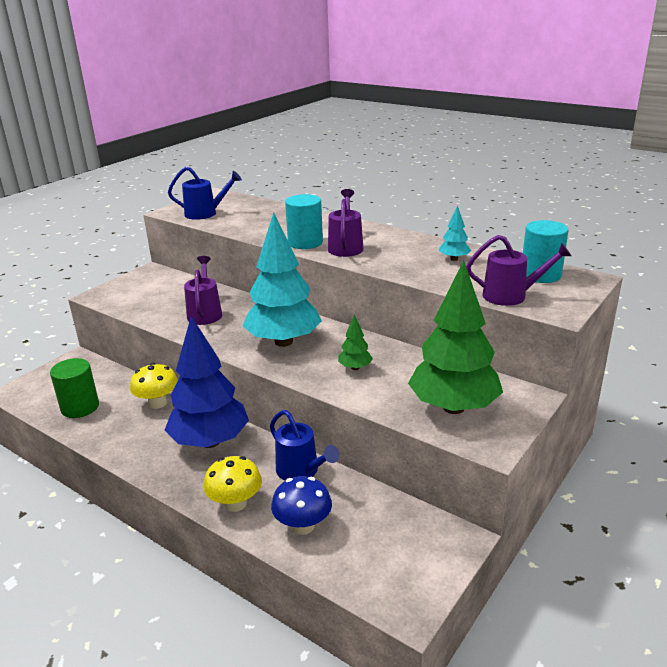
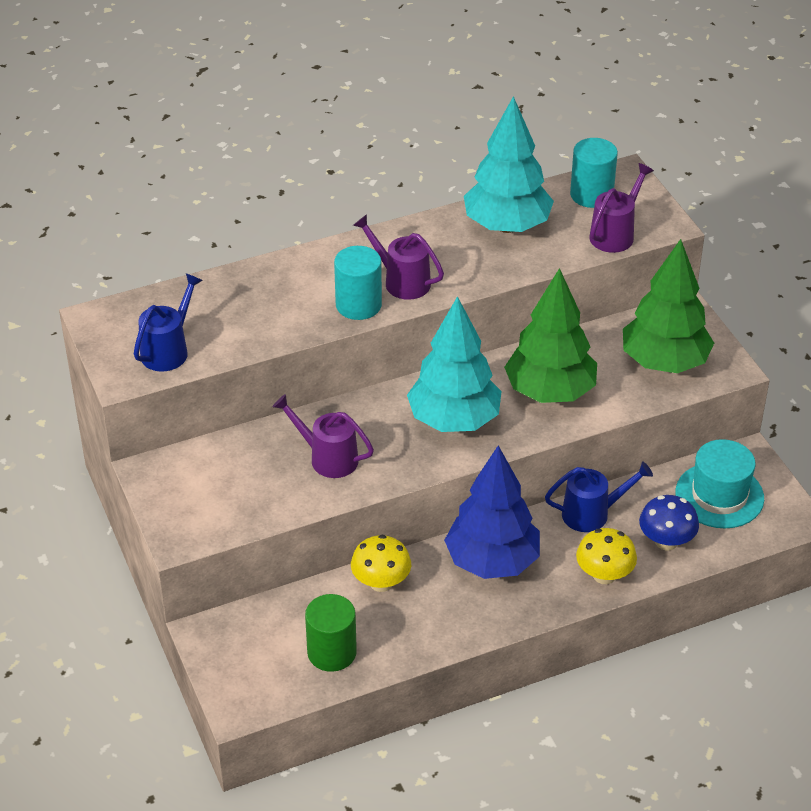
camera: 60 degrees left, 15 degrees up
green tree [338,314,373,370] -> green tree [504,268,597,403], size x2.39
turquoise tree [439,205,471,261] -> turquoise tree [464,96,554,233], size x2.39
none -> turquoise hat [676,439,764,528]

